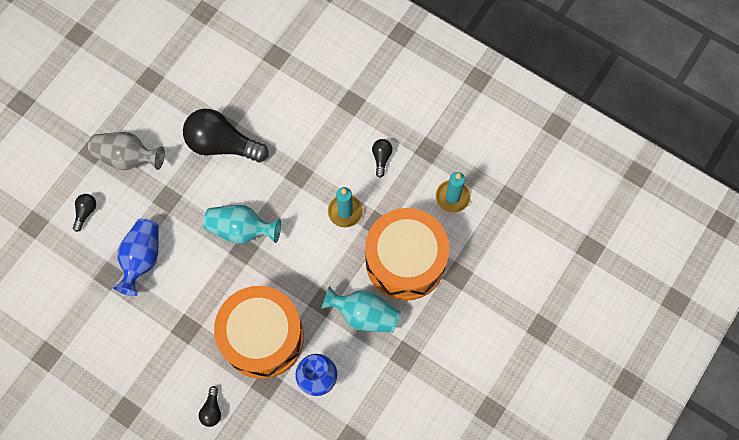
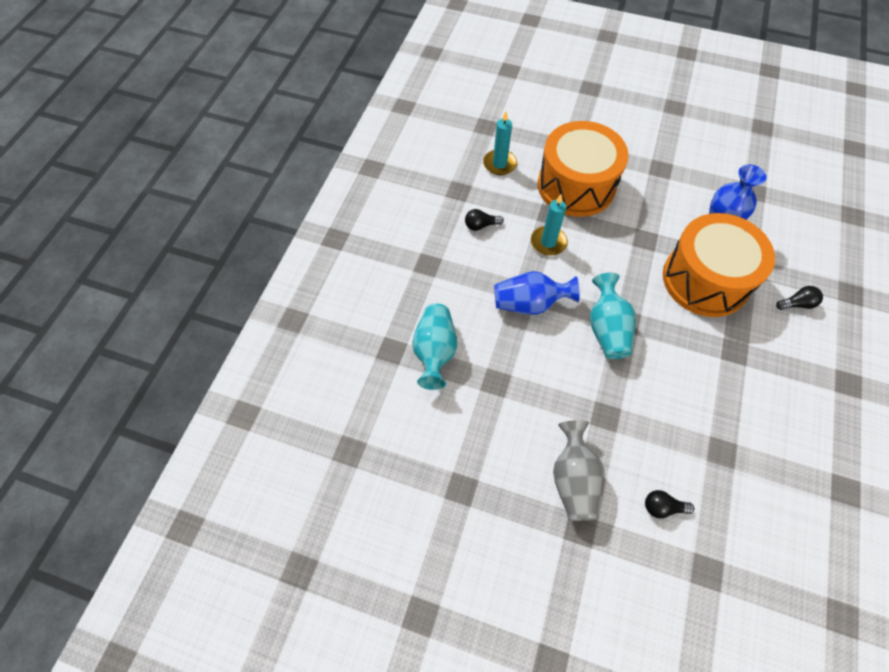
camera: 105 degrees left, 10 degrees down
blue vase [113,219,159,296] -> blue vase moved to [494,271,580,315]
black light bulb [183,109,269,162] -> none
turquoise vase [321,286,400,333] -> turquoise vase moved to [412,304,457,390]

